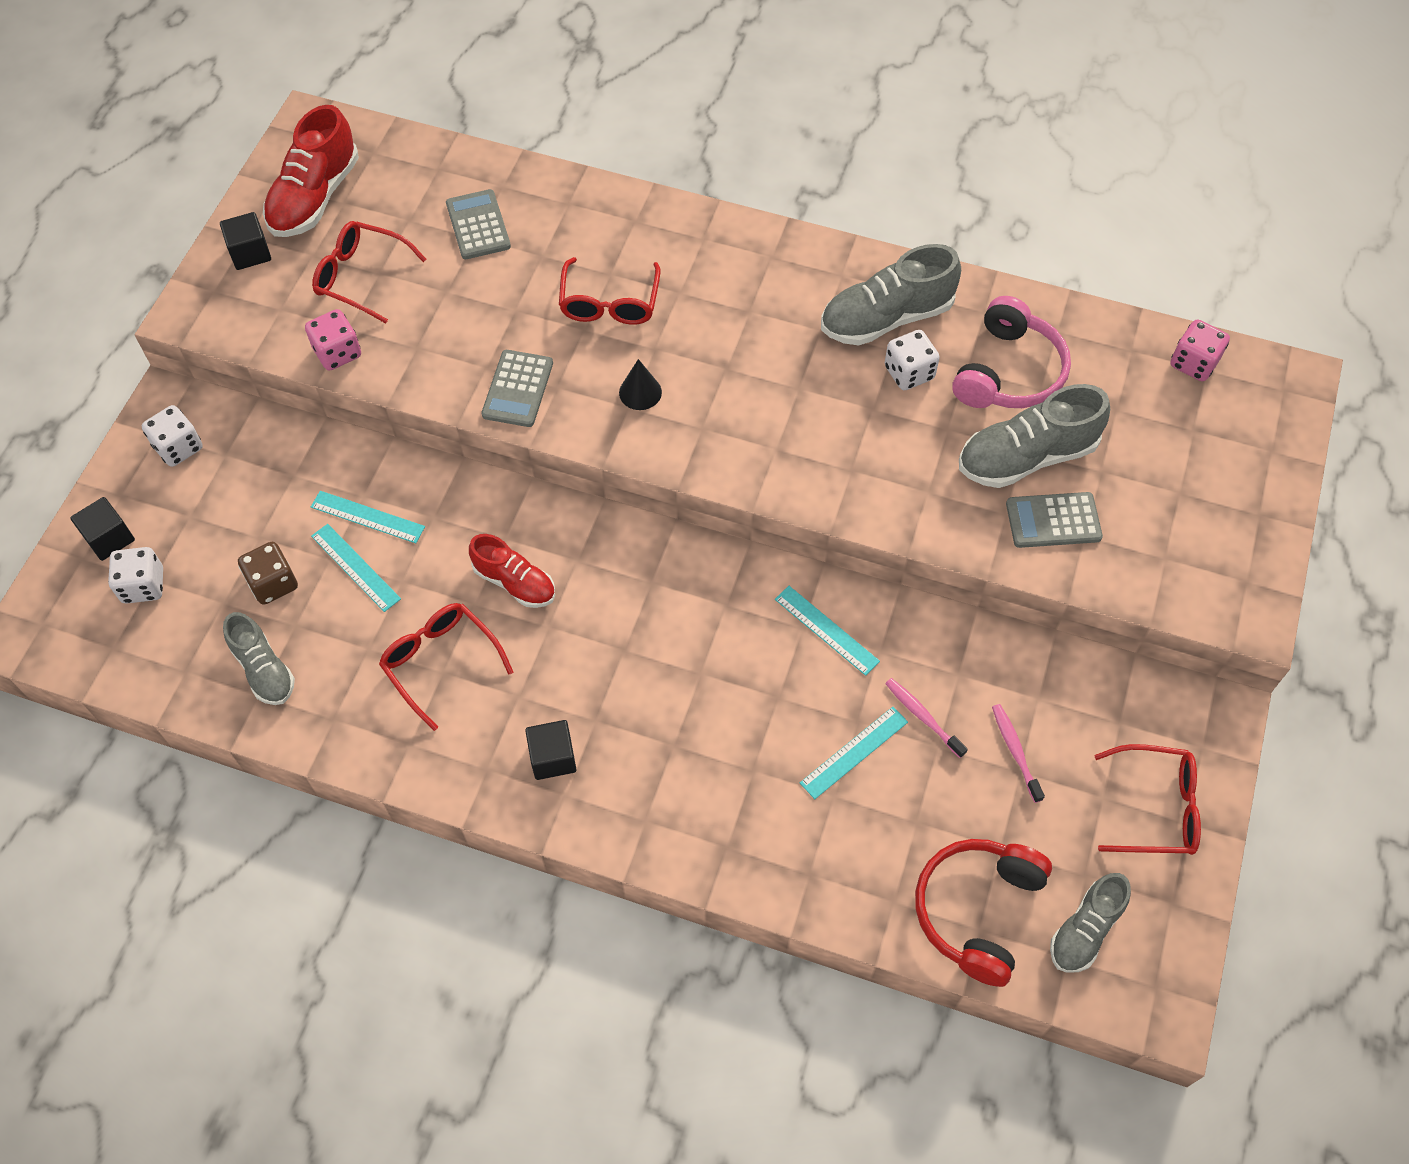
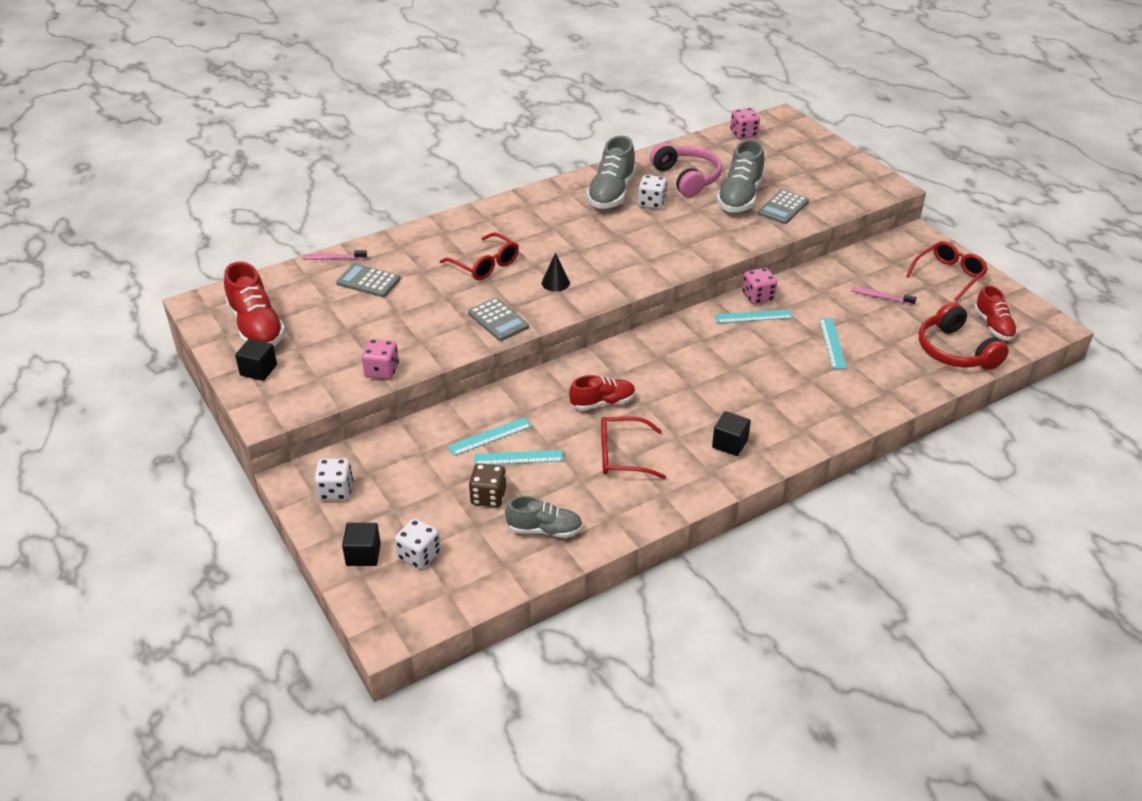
camera: 50 degrees left, 20 degrees down
red glasses [312,221,426,323] -> none
pink toothbrush [885,678,968,758] -> pink toothbrush moved to [302,250,367,260]
grey shoe [1050,873,1131,973] -> red shoe [974,285,1017,341]
none -> pink dice [742,268,777,305]

